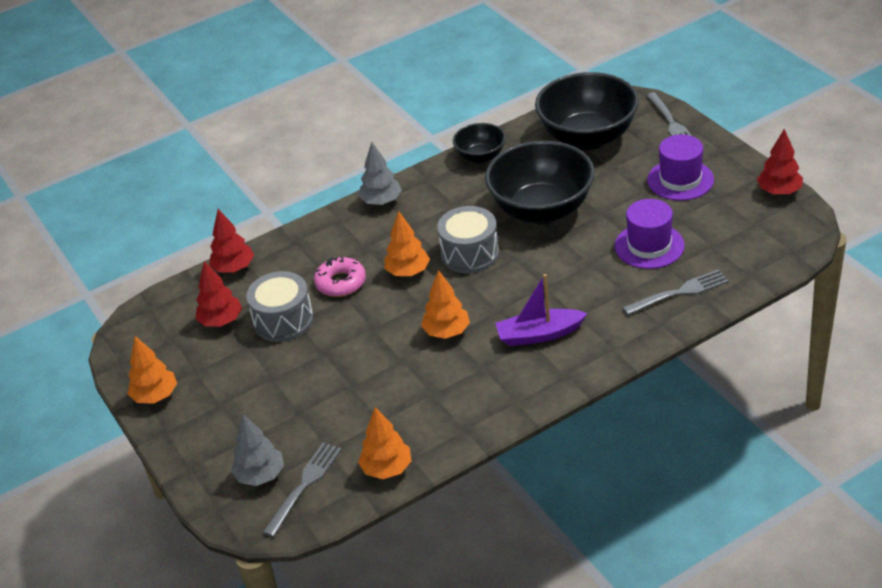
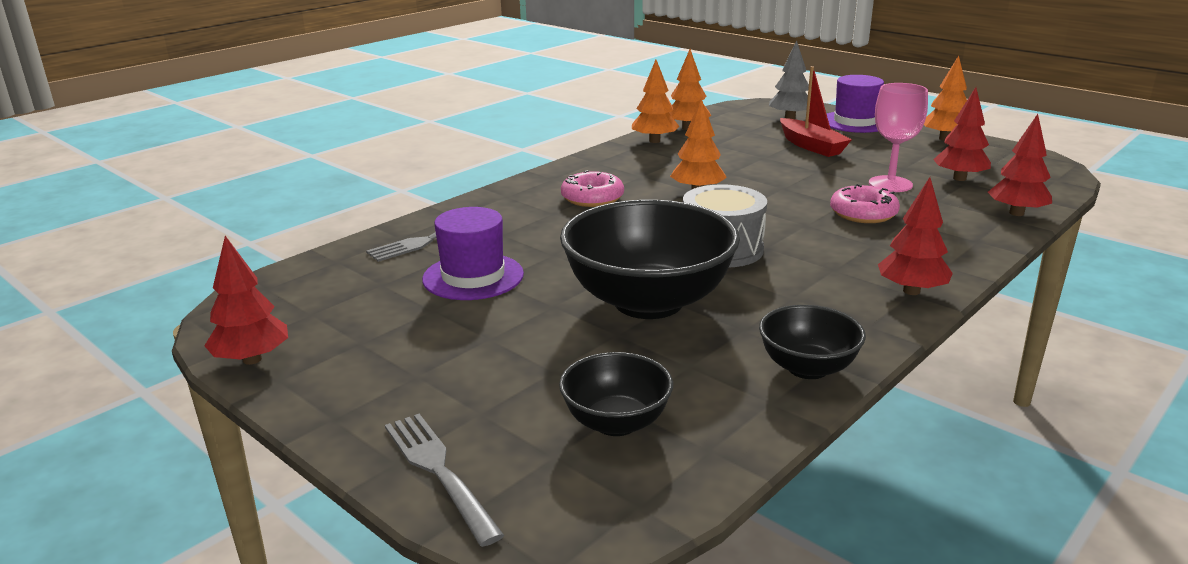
camera: 160 degrees right, 15 degrees down
grey drum [246,271,314,342] -> pink goblet [869,83,928,192]
grey fork [263,442,342,537] -> none
grey tree [359,142,402,205] -> red tree [878,177,953,295]
orange tree [384,211,430,276] -> orange tree moved to [632,60,680,143]
purple boat [495,274,587,346] -> pink donut [561,170,624,207]
black bowl [535,72,639,150] -> black bowl [559,352,673,436], size x0.52
purple hat [647,135,714,201] -> purple hat moved to [827,75,884,133]
none -> red boat [780,66,852,157]

